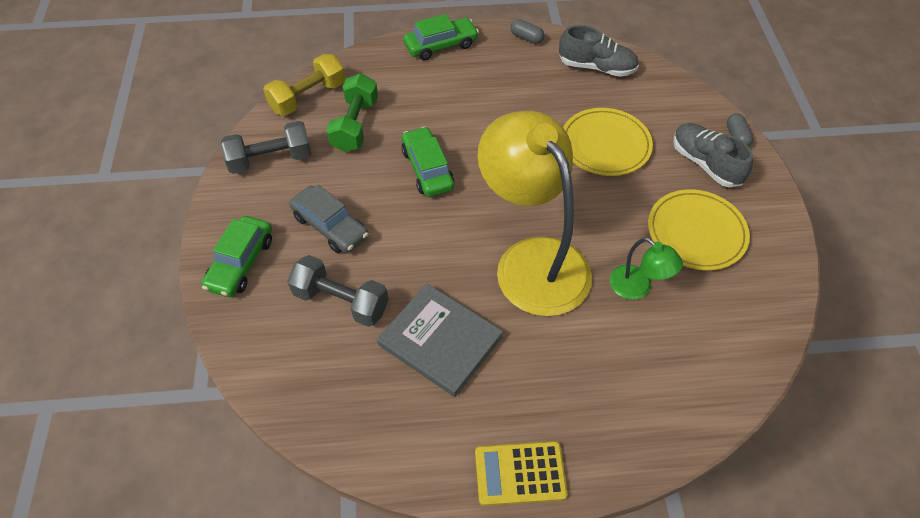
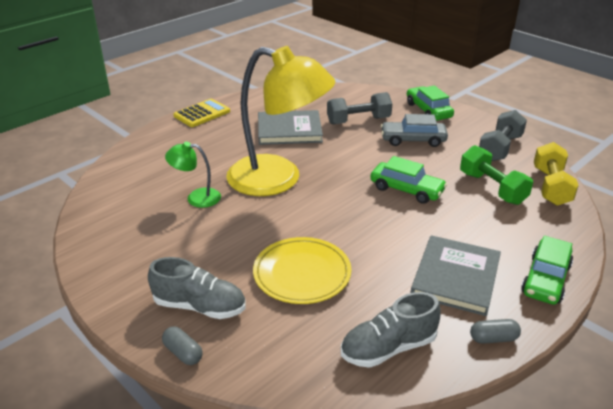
camera: 140 degrees right, 20 degrees down
yellow plate [648,189,750,271] -> none
none -> grey book [411,235,501,316]

